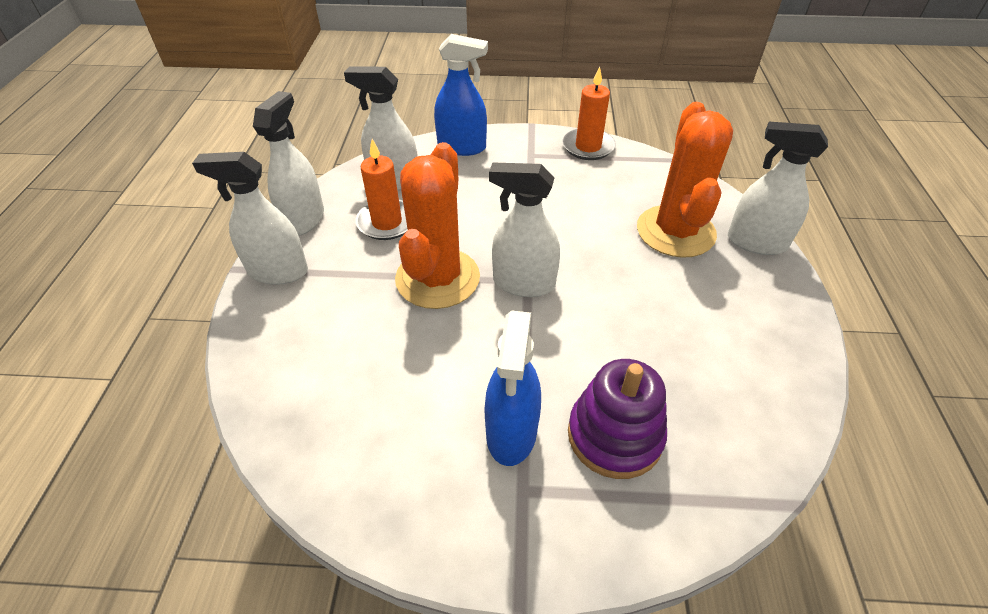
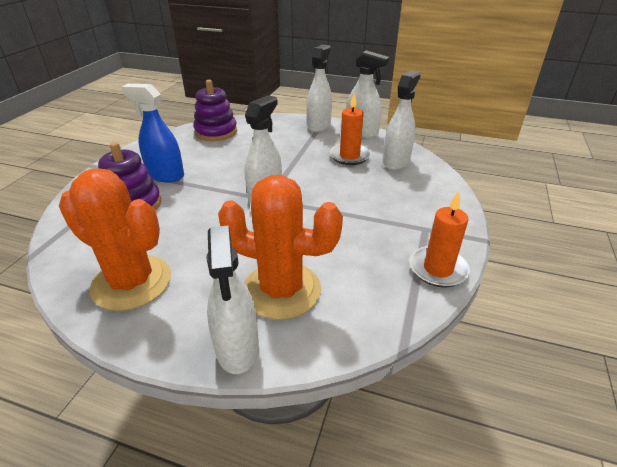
camera: 105 degrees right, 10 degrees down
orange cactus [395,142,480,309] -> orange cactus moved to [59,168,171,311]
blue spray bottle [434,34,488,156] -> none
white spray bottle [728,122,828,255] -> white spray bottle turned 135 degrees clockwise [206,225,259,374]
none -> purple stacking toy [193,80,237,141]

